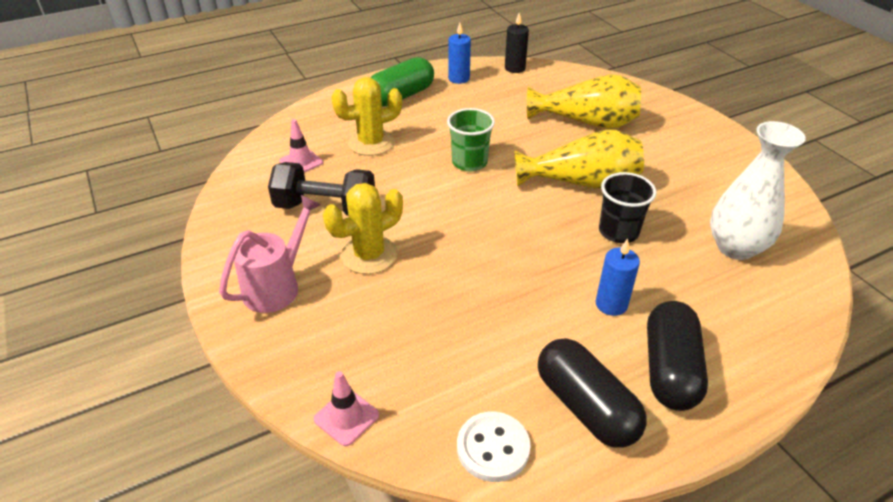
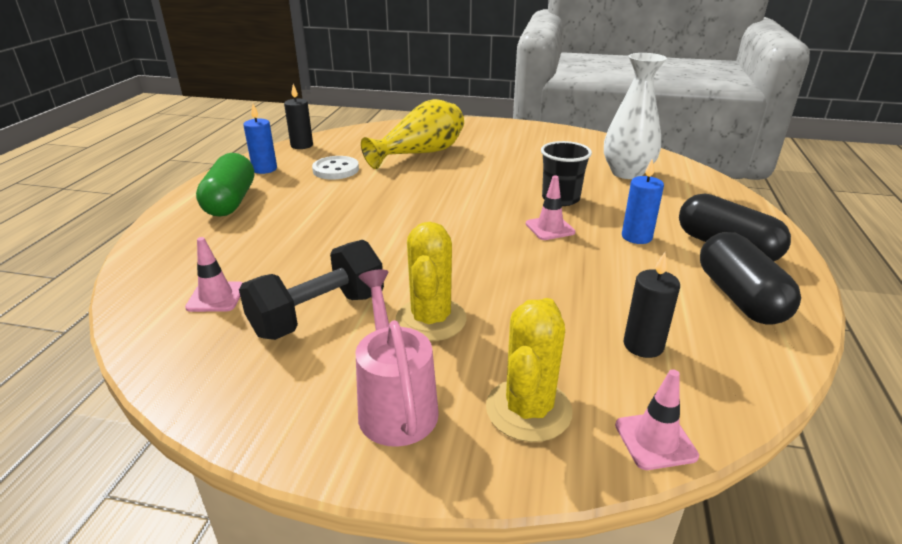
camera: 50 degrees left, 10 degrees down
yellow cactus [331,77,402,156] -> yellow cactus moved to [486,298,573,442]
green cup [447,108,495,171] -> none
white button [457,412,531,482] -> white button moved to [312,156,359,180]
yellow vase [514,130,644,189] -> none
black capsule [538,338,647,448] -> black capsule turned 75 degrees clockwise [700,232,801,325]
none -> pink traffic cone [526,175,575,240]
none -> black candle [623,252,680,358]

